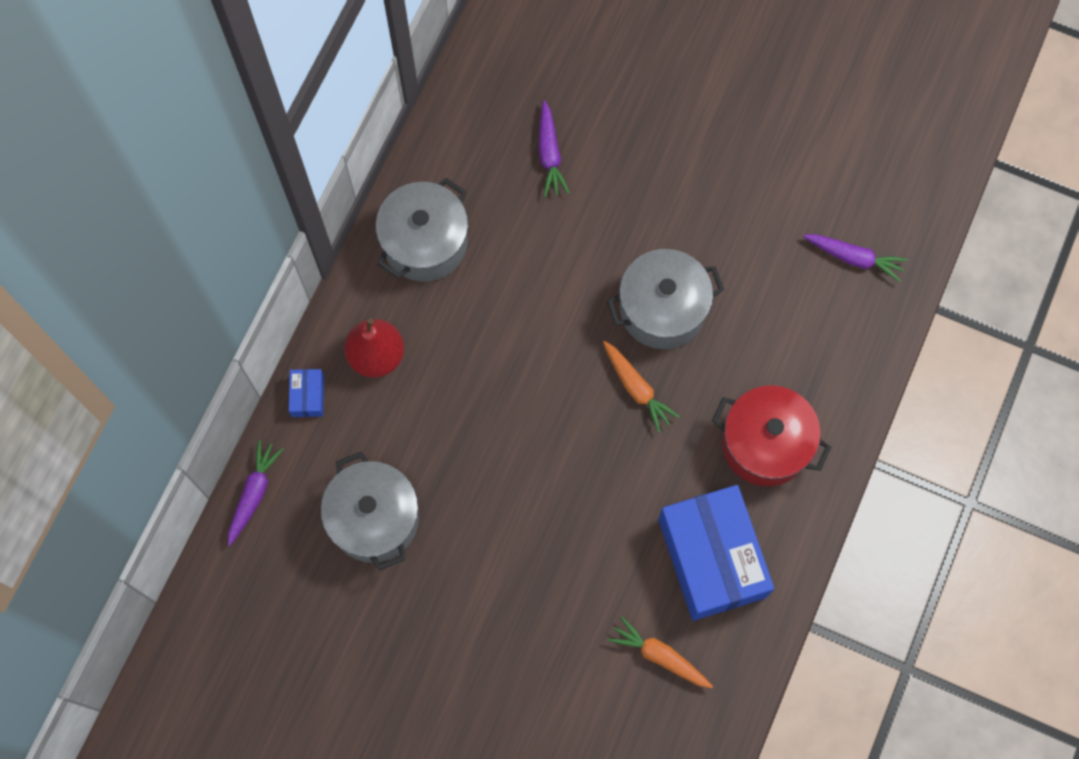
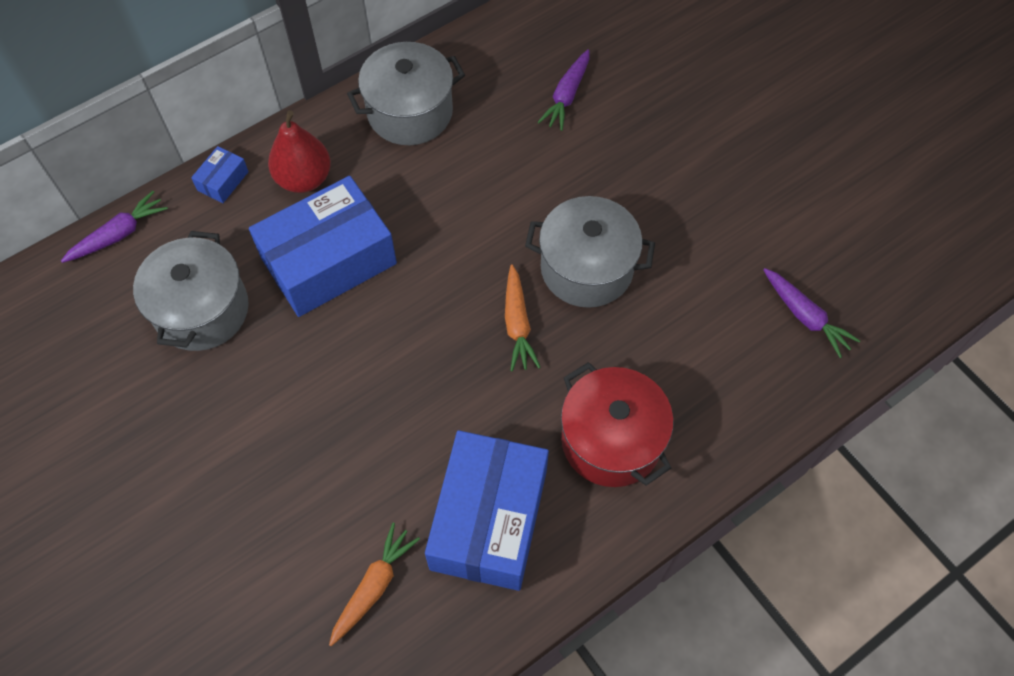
camera: 30 degrees right, 10 degrees down
orange carrot [608,616,713,688] -> orange carrot turned 60 degrees clockwise [329,523,420,646]
none -> blue box [249,176,397,317]

